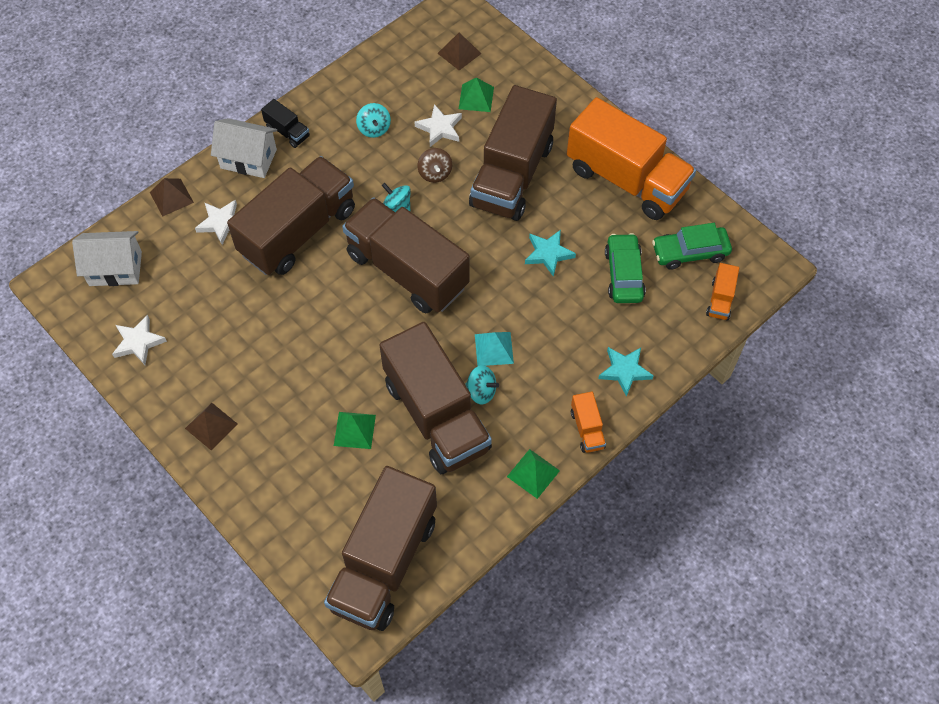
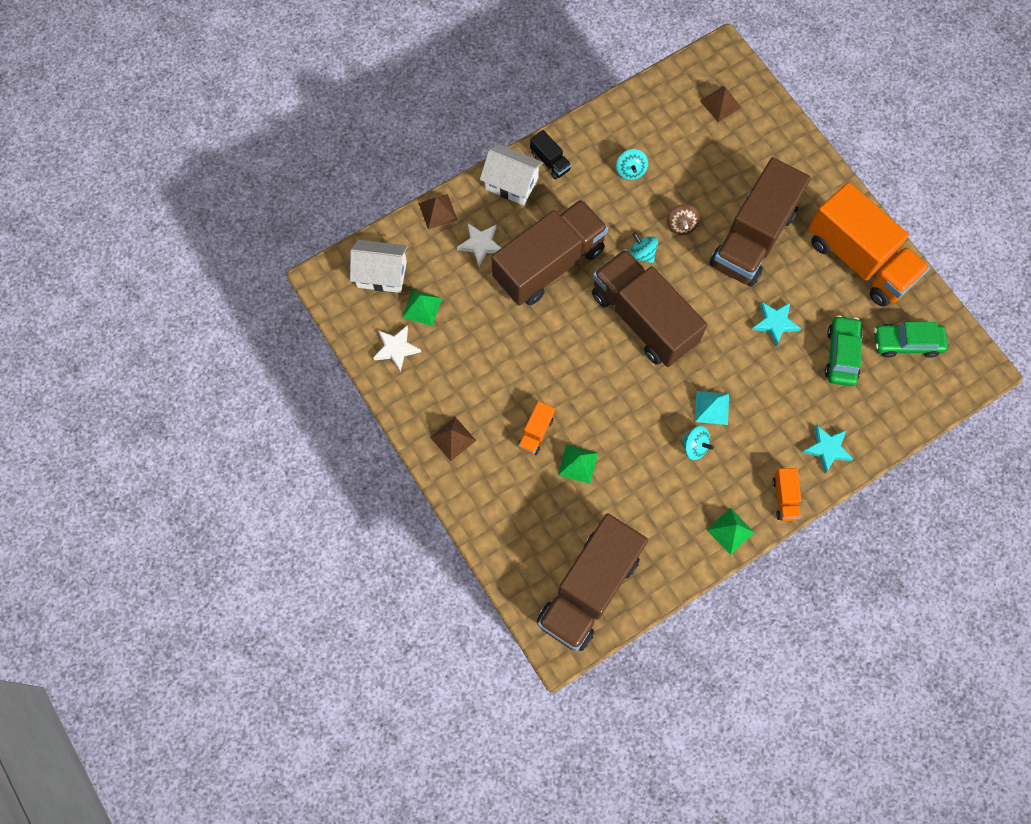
camera: 10 degrees right, 10 degrees up
brown truck [379,322,492,474] -> none
white star [415,104,462,147] -> none
green pyramid [459,77,494,112] -> green pyramid moved to [402,290,442,326]
orange truck [706,263,739,320] -> orange truck moved to [518,401,555,455]

